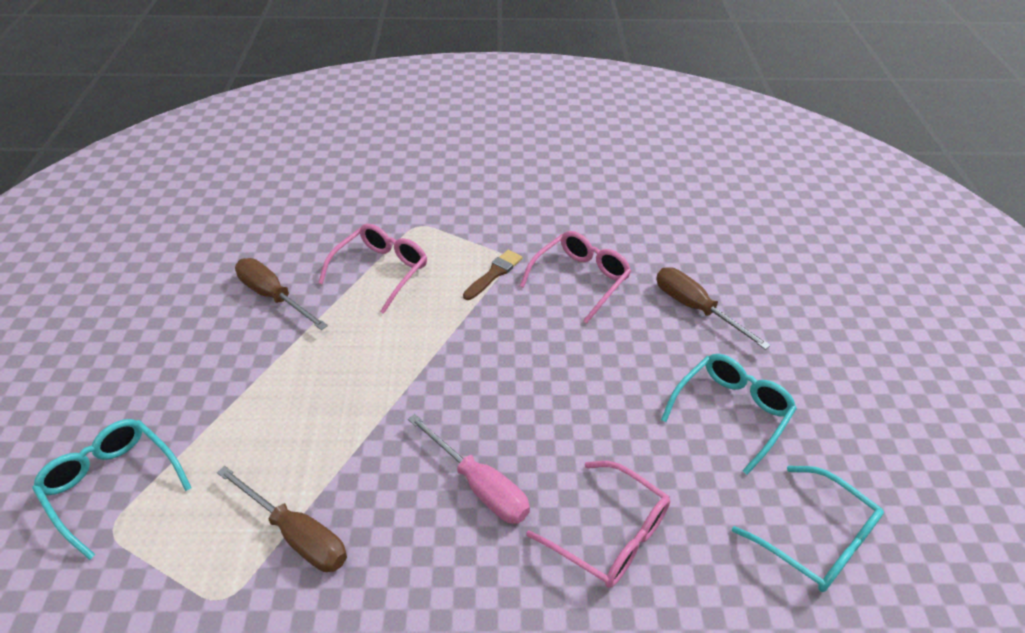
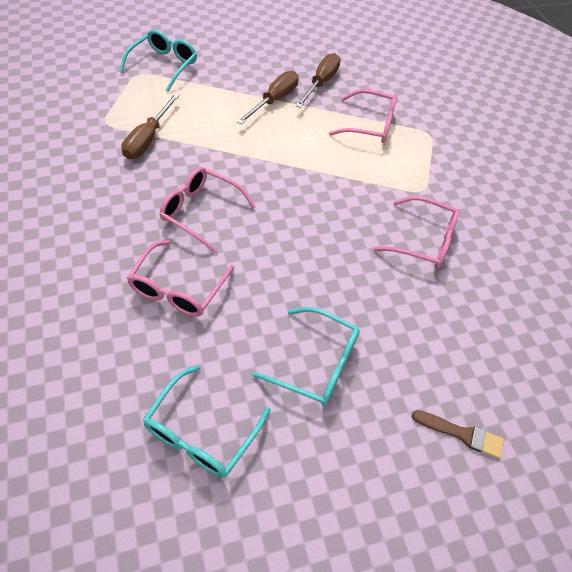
camera: 70 degrees right, 10 degrees up
pink screwdriver [408,414,530,524] -> pink glasses [159,167,256,253]
brown brush [463,250,522,300] -> brown brush moved to [412,410,504,459]
brown screwdriver [656,267,771,350] -> brown screwdriver moved to [237,71,299,124]

